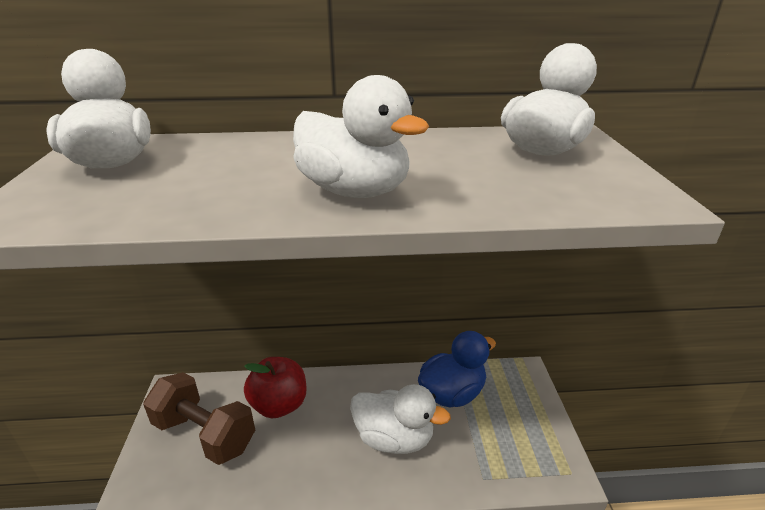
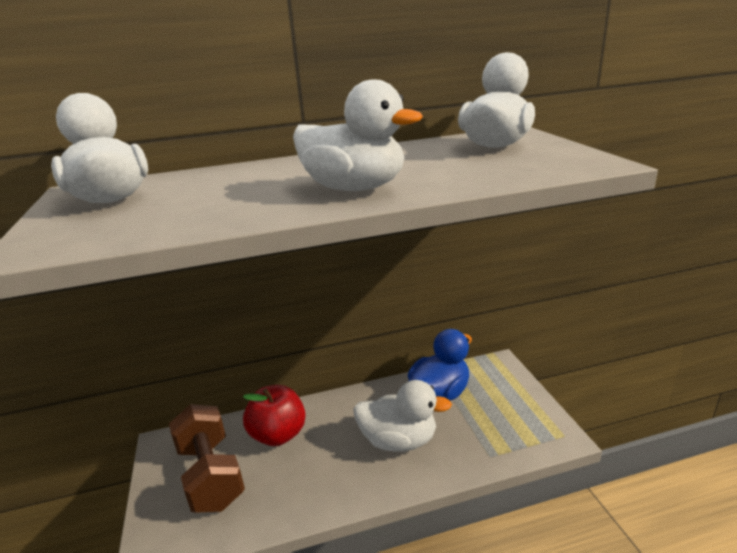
camera: 10 degrees left, 5 degrees down
brown dumbbell [143,372,255,465] -> brown dumbbell turned 45 degrees clockwise [169,404,245,513]

